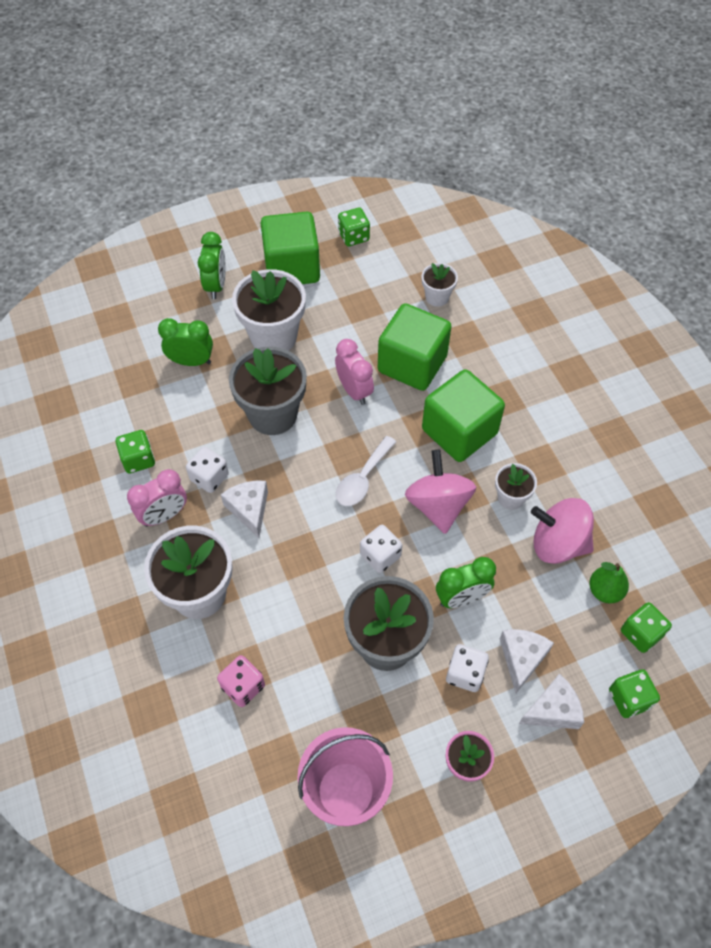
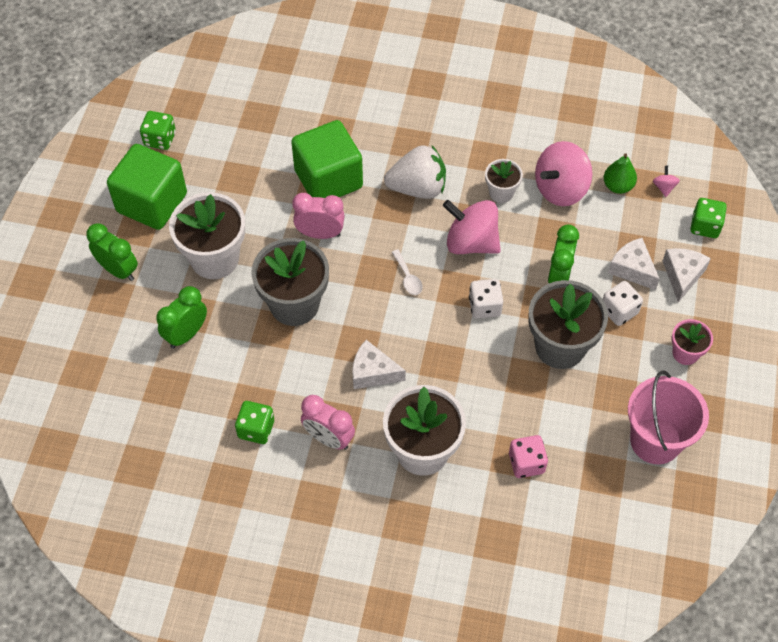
camera: 55 degrees left, 0 degrees up
pink clock [127,469,187,527] -> pink clock turned 120 degrees clockwise [301,395,355,450]
white dice [186,447,229,493] -> none
white spoon [336,436,396,506] -> white spoon [392,249,423,295], size x0.64
white flower pot [422,263,458,307] -> none
green cube [422,369,505,462] -> white strawberry [384,145,446,199]
green dice [621,602,672,653] -> pink spinning top [653,166,680,197]

